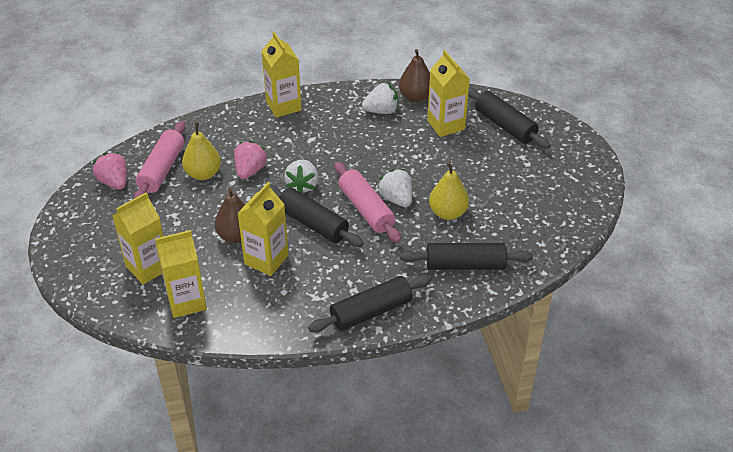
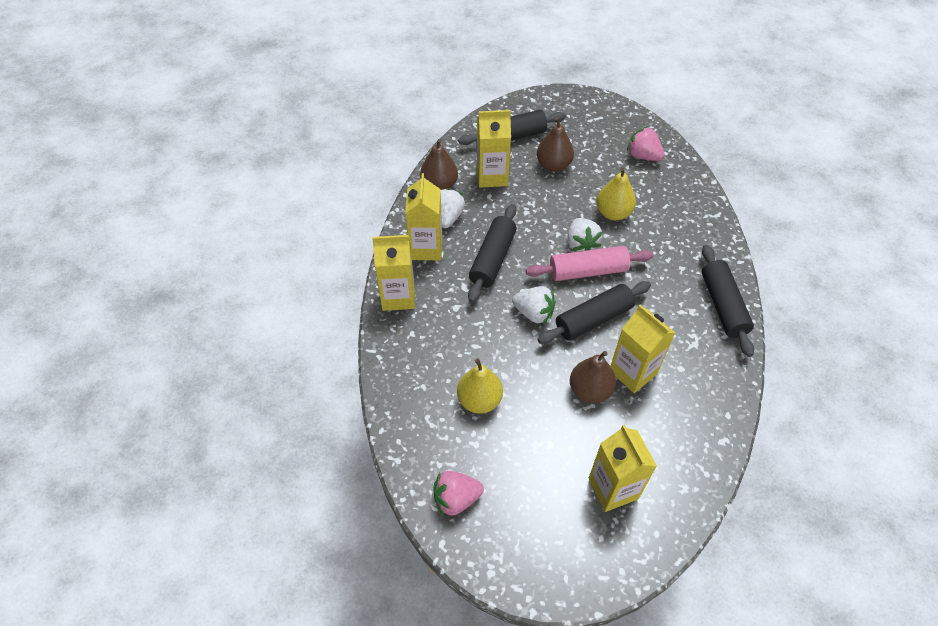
camera: 70 degrees left, 10 degrees up
pink rolling pin [134,121,186,199] -> none
yellow carton [155,230,207,318] -> yellow carton moved to [405,173,442,261]
pink strawberry [234,141,268,179] -> pink strawberry moved to [627,126,664,161]
white strawberry [377,169,412,207] -> white strawberry turned 90 degrees counterclockwise [568,218,602,252]
black rolling pin [400,243,533,270] -> black rolling pin moved to [468,204,517,303]
none -> brown pear [537,117,574,172]

